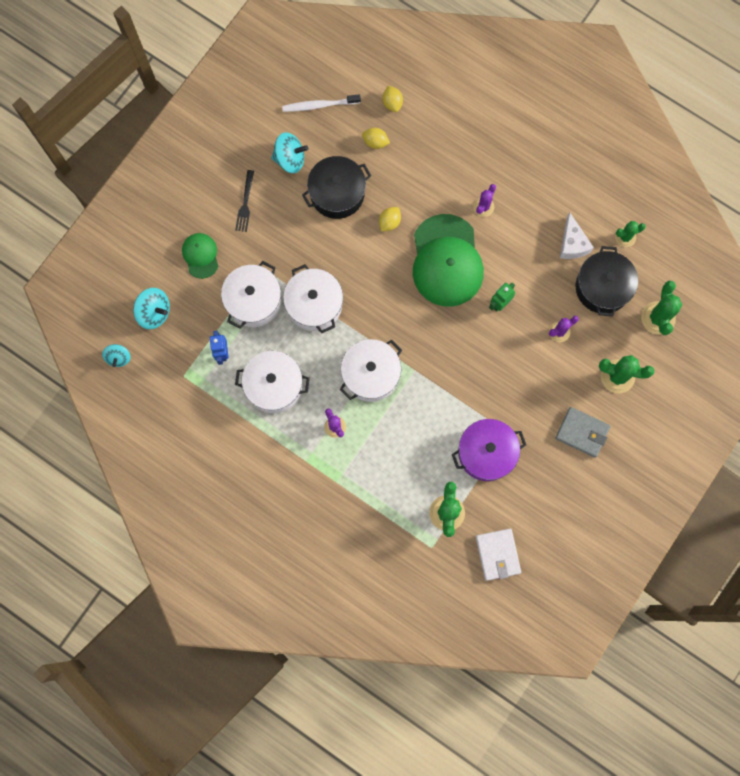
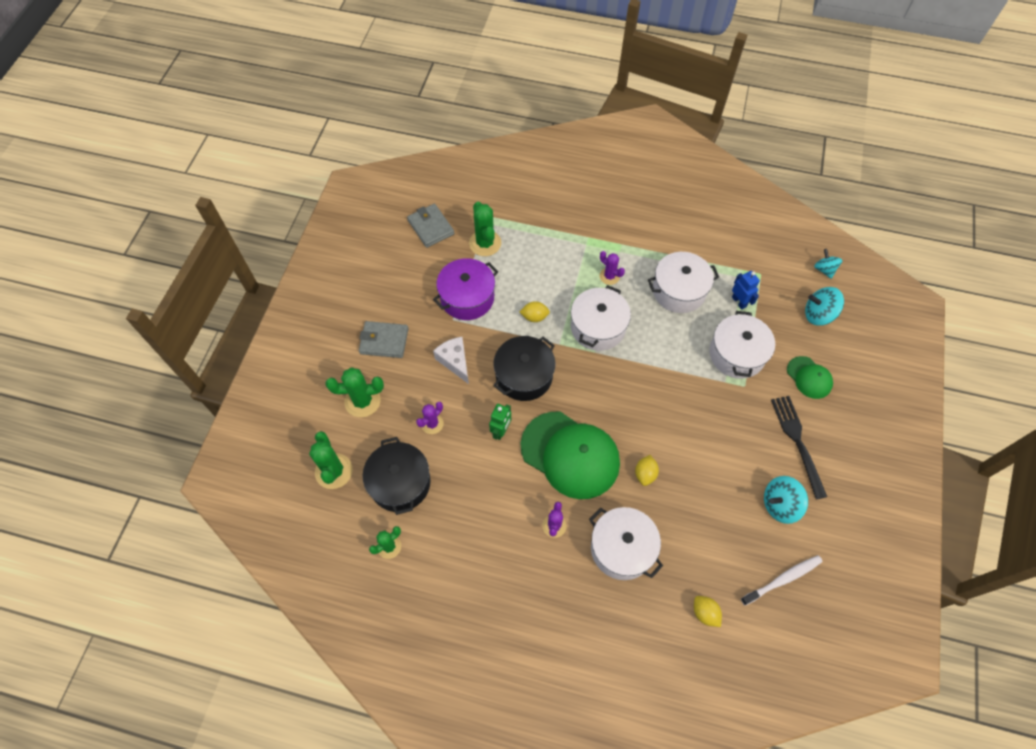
camera: 160 degrees right, 15 degrees down
black fork [235,170,254,232] -> black fork [771,396,827,499], size x1.57
white pot [283,264,343,333] -> white pot moved to [589,507,663,580]
black pot [302,156,371,219] -> black pot moved to [493,336,555,401]
yellow lemon [362,128,390,149] -> yellow lemon moved to [520,301,550,322]
green cap [413,214,484,307] -> green cap turned 150 degrees clockwise [521,412,620,499]
white wallet [476,529,521,581] -> grey wallet [407,204,454,248]
white cheese [560,212,594,259] -> white cheese moved to [433,337,469,384]

